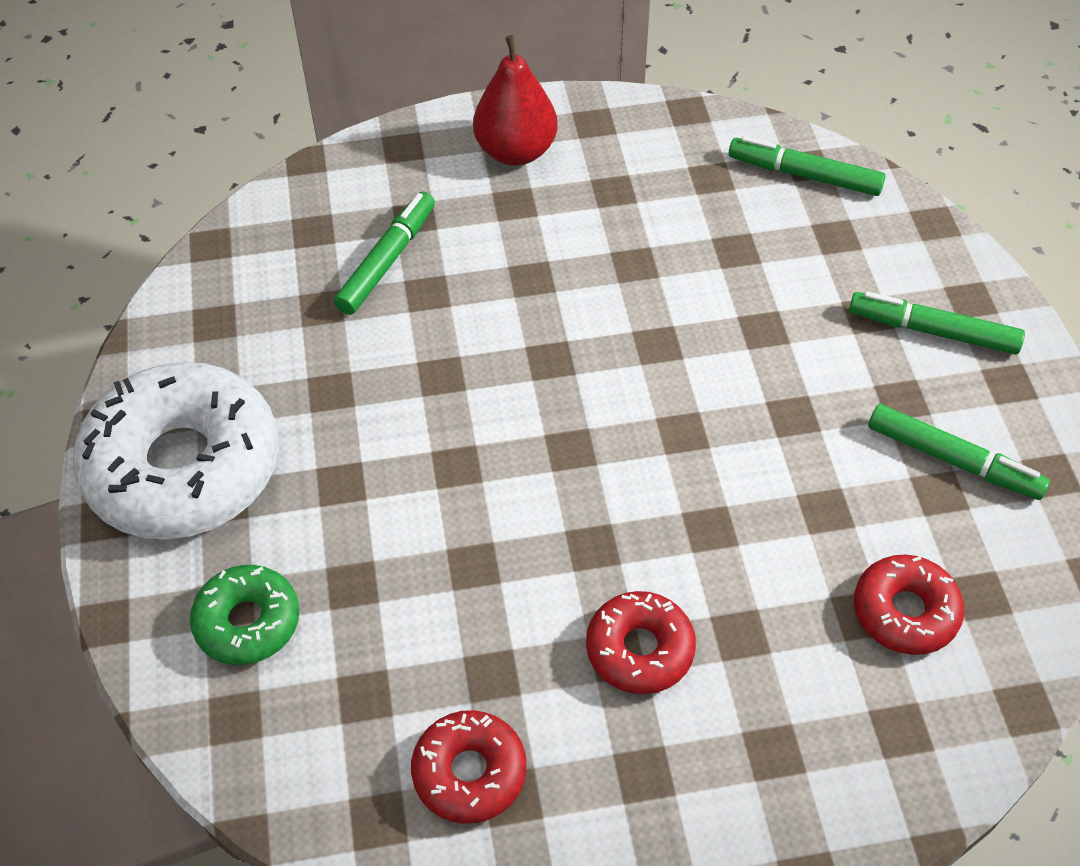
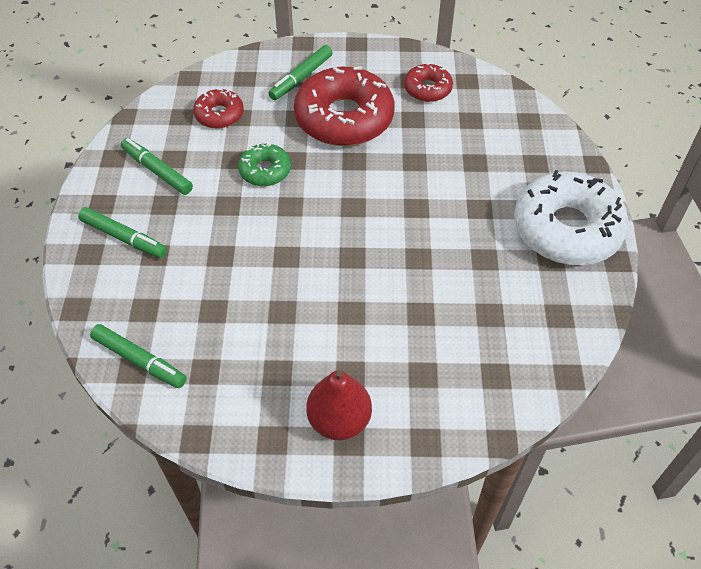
camera: 170 degrees left, 0 degrees up
green donut [190,565,299,665] -> green donut moved to [238,143,291,186]
green marker [334,192,435,315] -> green marker moved to [268,45,333,100]
red donut [586,591,696,694] -> red donut [294,66,394,146], size x1.99

